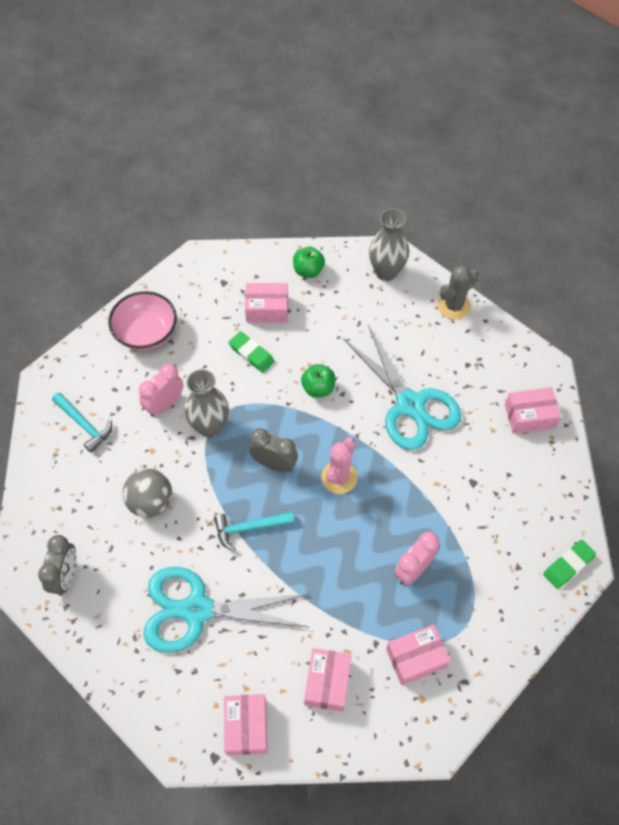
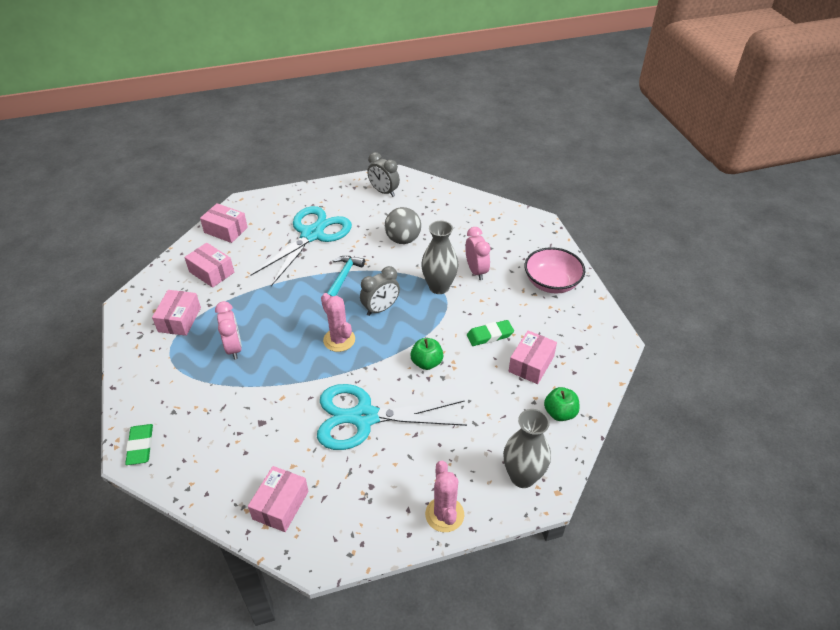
camera: 120 degrees right, 15 degrees down
turquoise hammer [52,392,112,453] -> none
grey cactus [438,265,479,320] -> pink cactus [425,461,464,532]

